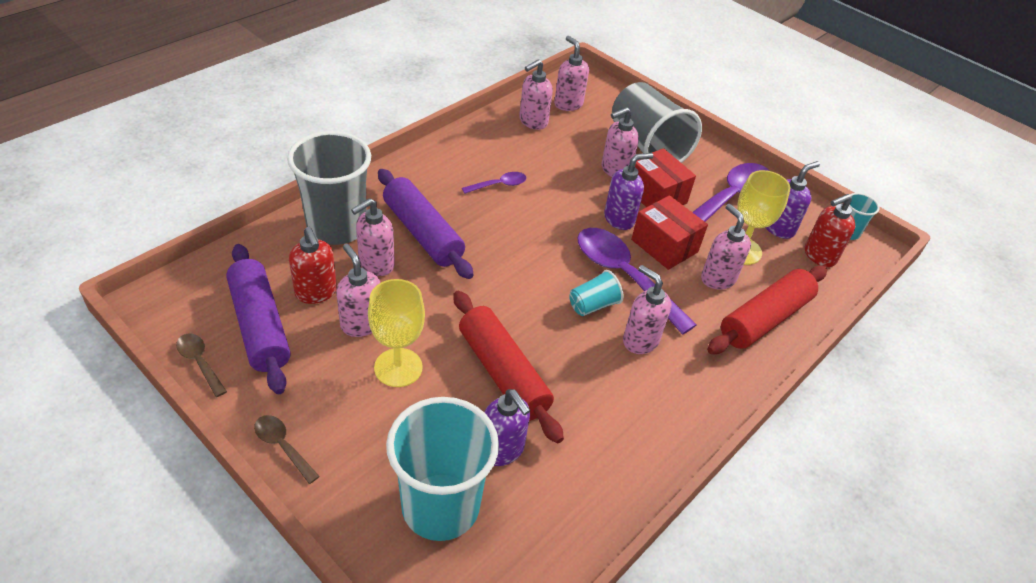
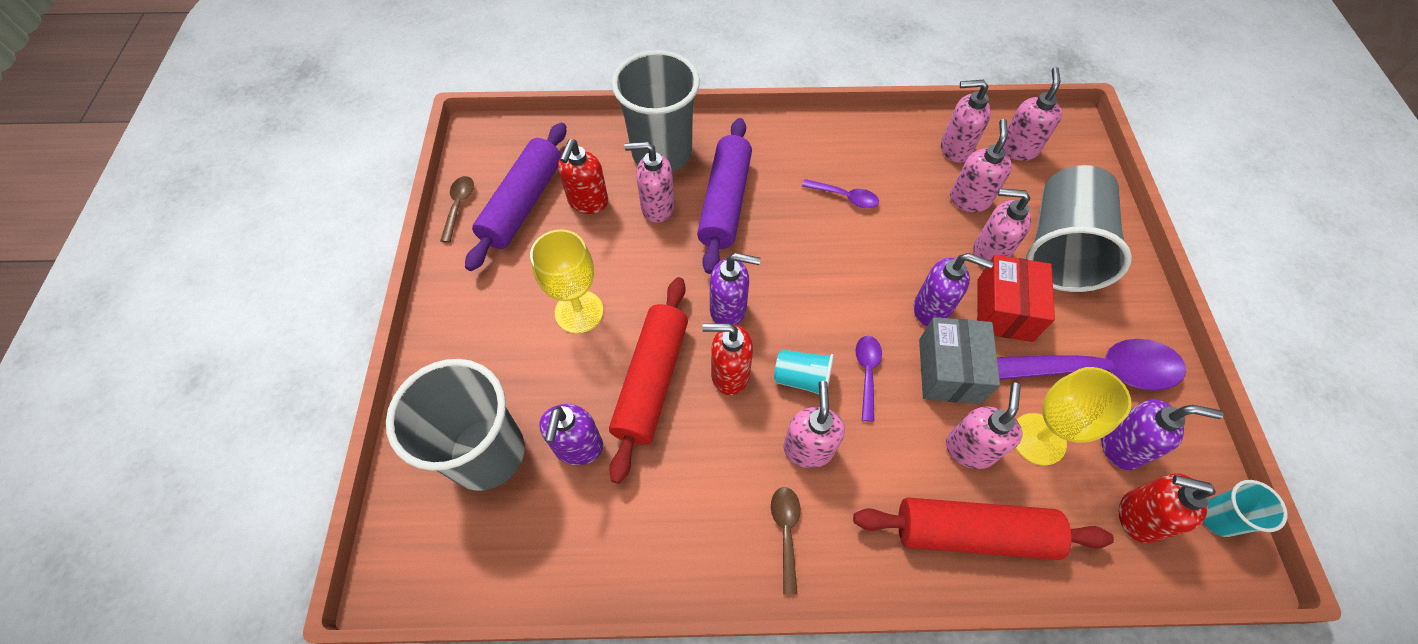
camera: 50 degrees right, 15 degrees up
brown spoon [254,415,320,484] -> brown spoon moved to [771,487,800,594]
pink soap dispenser [336,244,380,337] -> pink soap dispenser moved to [950,119,1012,212]
turquoise cup [386,397,499,541] -> grey cup [386,359,525,491]
purple spoon [577,228,696,335] -> purple spoon [855,336,882,422], size x0.48
red box [631,195,708,270] -> grey box [919,317,1000,404]
none -> red soap dispenser [702,323,753,395]
none -> purple soap dispenser [710,253,760,325]

